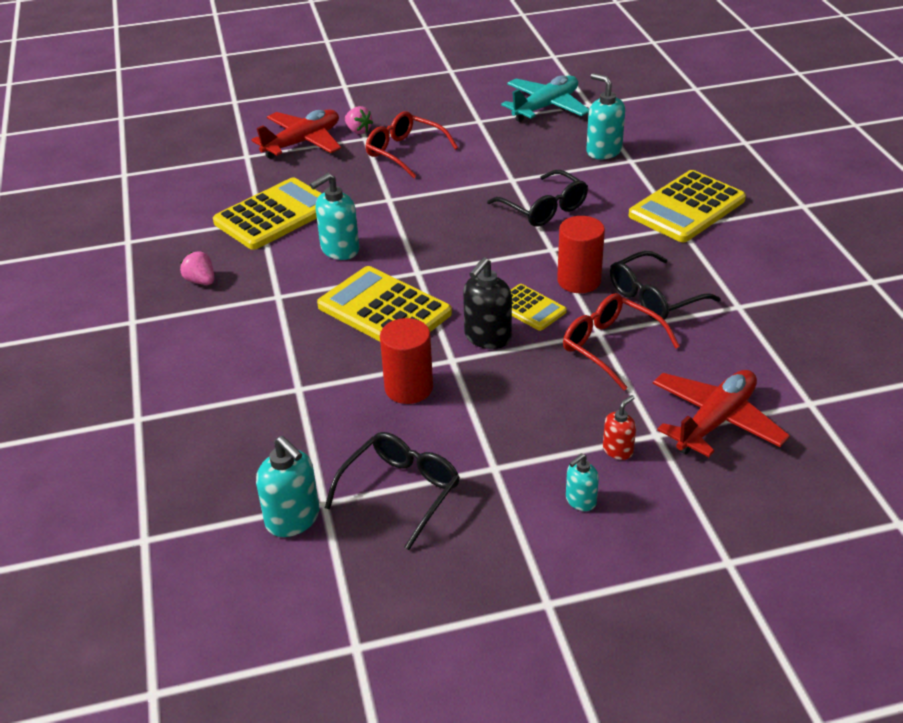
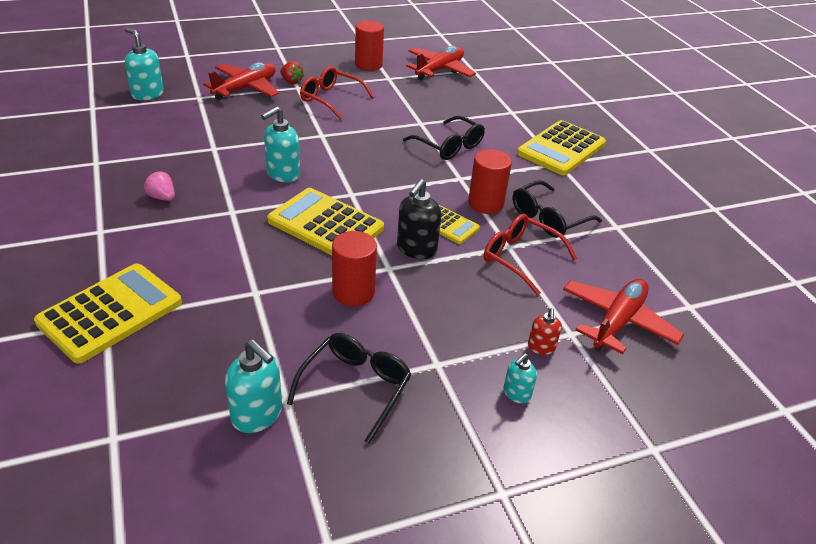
camera: 10 degrees left, 0 degrees up
yellow calculator [213,178,322,250] -> yellow calculator moved to [34,264,182,363]
pink strawberry [345,106,373,134] -> red strawberry [280,61,304,84]
turquoise plane [501,75,589,122] -> red plane [406,46,476,80]
turquoise soap dispenser [586,73,625,159] -> turquoise soap dispenser moved to [125,27,164,101]
red soap dispenser [603,395,636,460] -> red soap dispenser turned 150 degrees clockwise [528,308,562,355]
none -> red cylinder [355,21,384,71]

